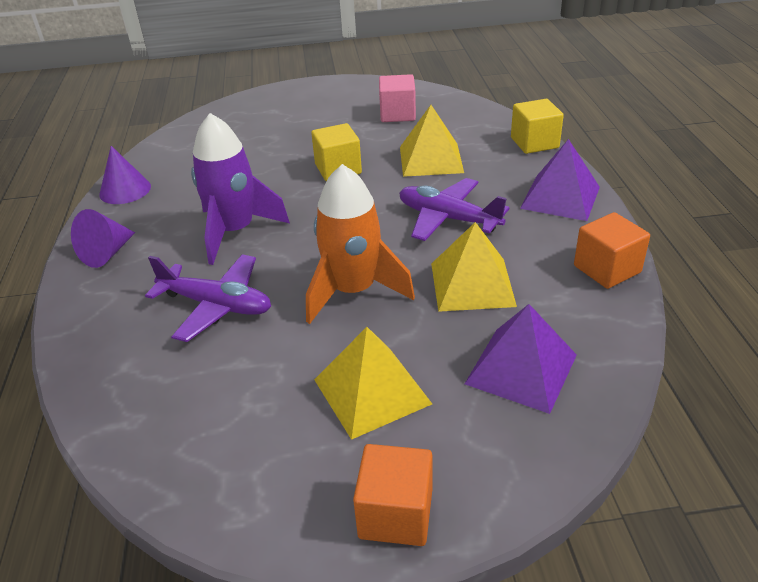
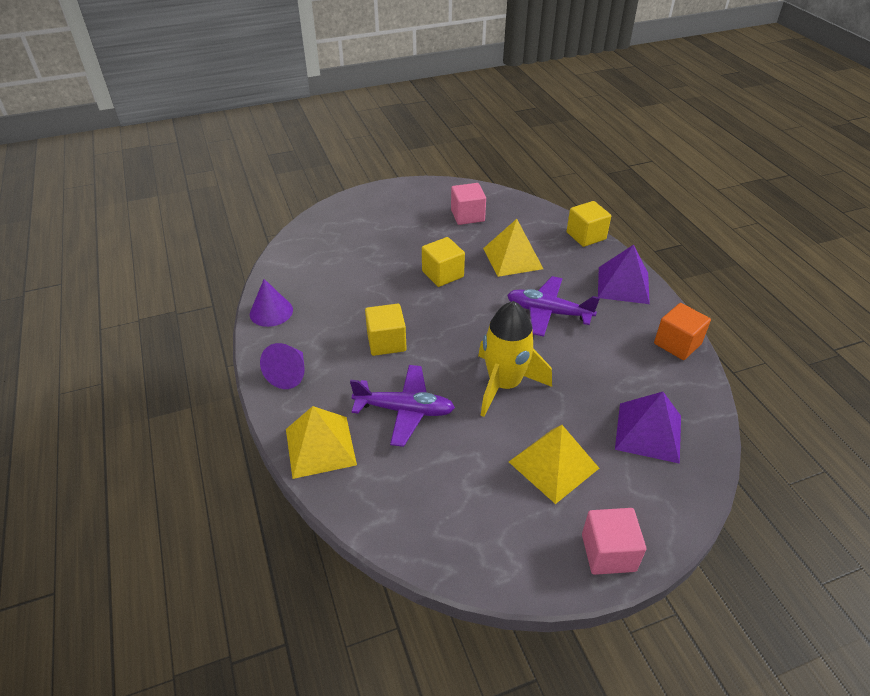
camera: 15 degrees left, 5 degrees up
purple rocket [191,113,290,265] -> yellow cube [365,304,407,356]
orange rocket [306,164,415,324] -> yellow rocket [478,301,552,417]
orange cube [353,444,432,546] -> pink cube [582,508,646,575]
yellow pyramid [431,222,517,312] -> yellow pyramid moved to [286,406,357,479]

